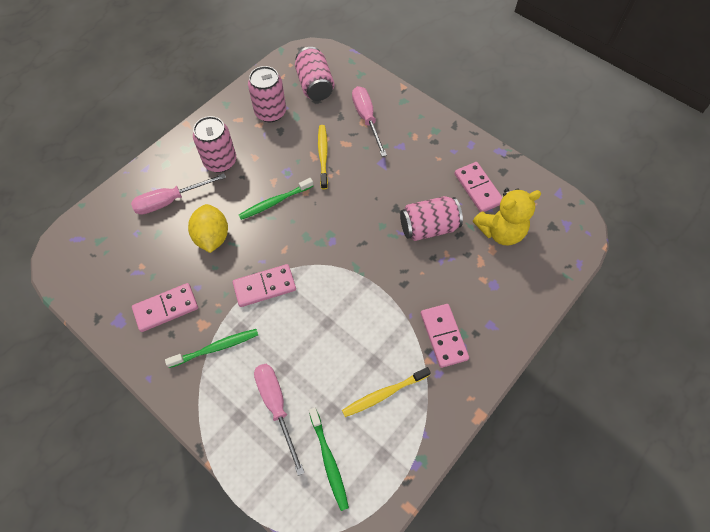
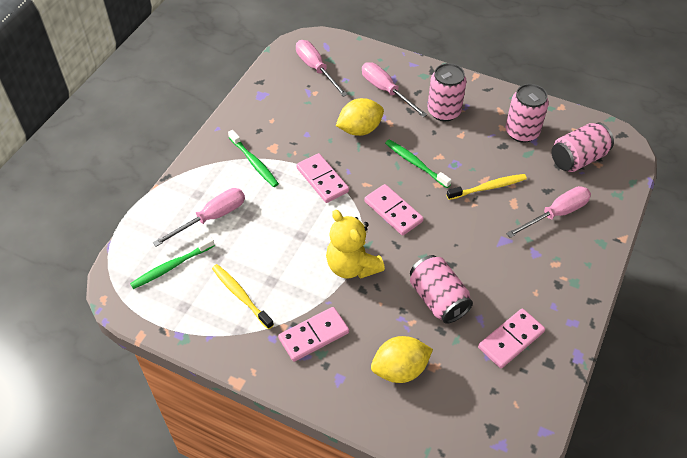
camera: 75 degrees right, 10 degrees down
pink domino [132,283,198,332] -> pink domino moved to [364,184,424,236]
yellow teddy bear [473,189,542,246] -> yellow teddy bear moved to [326,210,385,279]
none -> pink screwdriver [296,40,348,97]
none -> yellow lemon [371,336,433,383]

